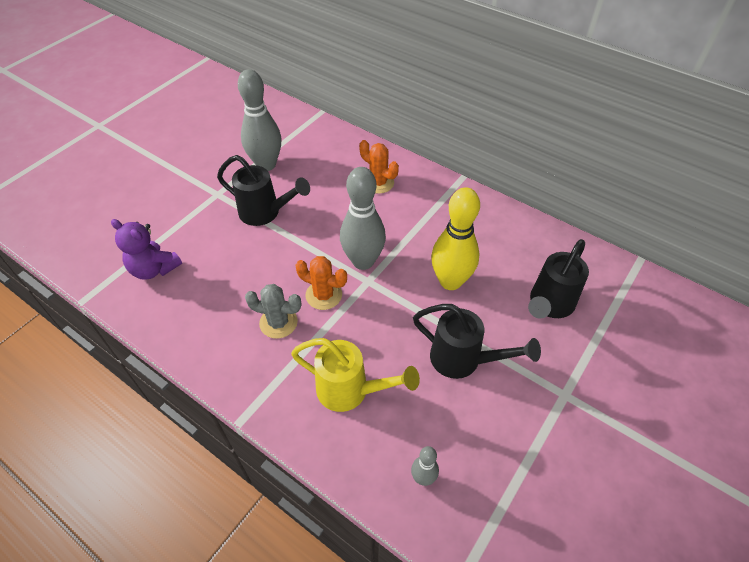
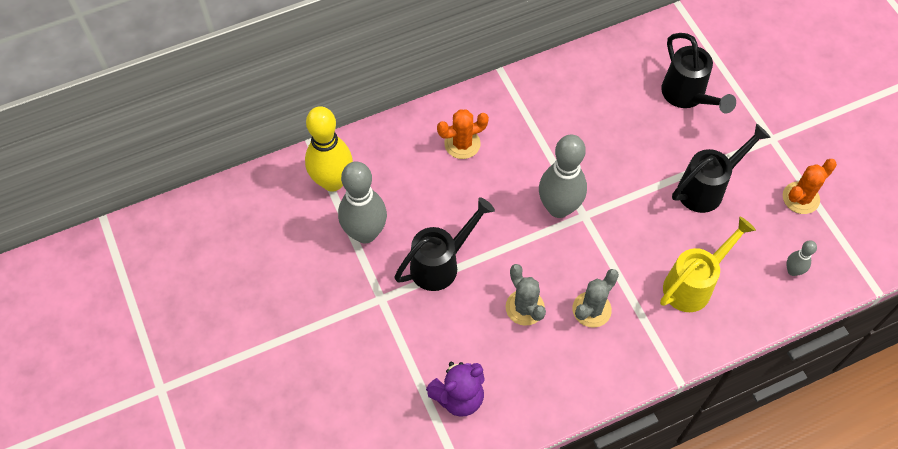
camera: 60 degrees left, 10 degrees up
orange cactus [295,256,347,310] -> orange cactus moved to [783,159,837,214]
yellow bowling pin [431,187,480,290] -> yellow bowling pin moved to [305,106,353,192]
none -> grey cactus [506,264,546,326]

